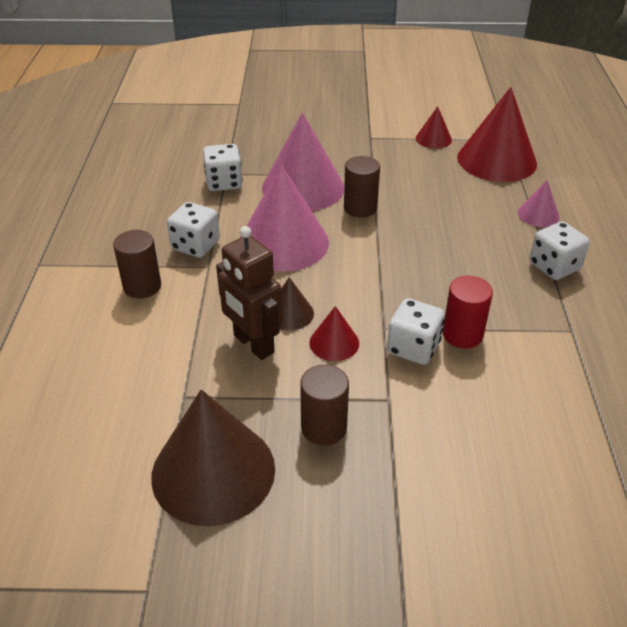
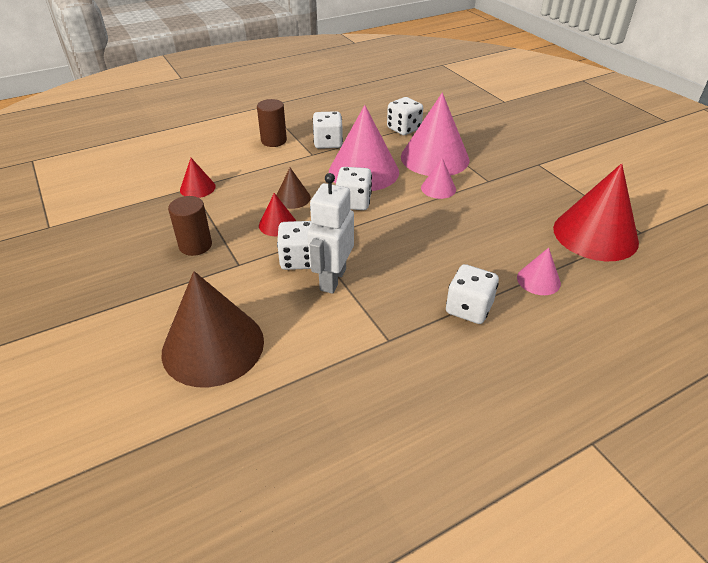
camera: 60 degrees right, 0 degrees up
brown cone [151,389,275,526] -> brown cone moved to [161,271,264,387]
brown robot [216,226,282,360] -> none
brown cylinder [344,156,380,218] -> pink cone [421,158,456,199]
red cone [416,106,452,149] -> red cone moved to [180,158,216,198]
red cylinder [443,276,493,349] -> white robot [307,173,354,294]
none -> white dice [336,167,372,210]

